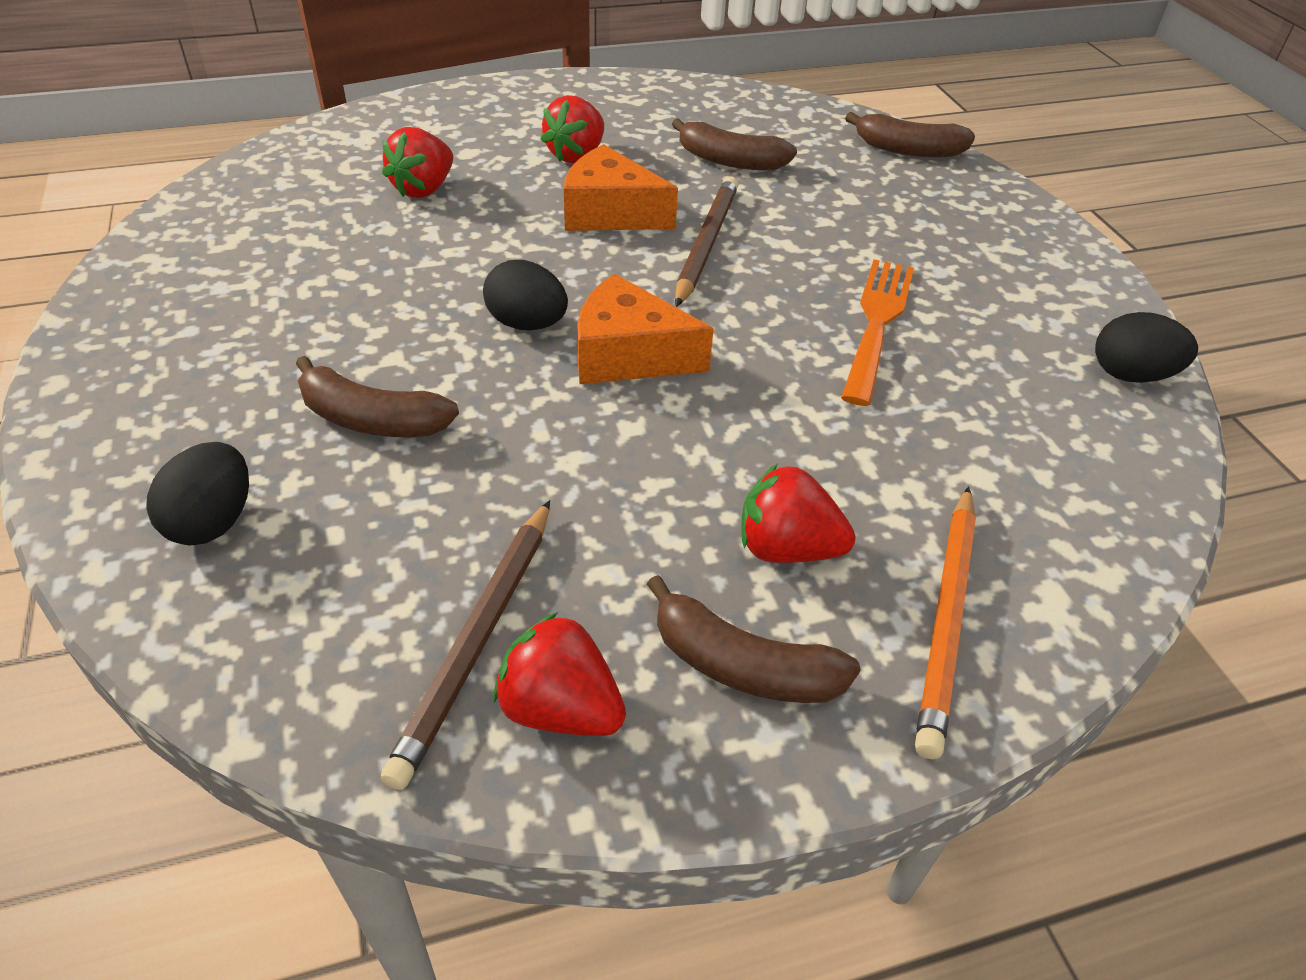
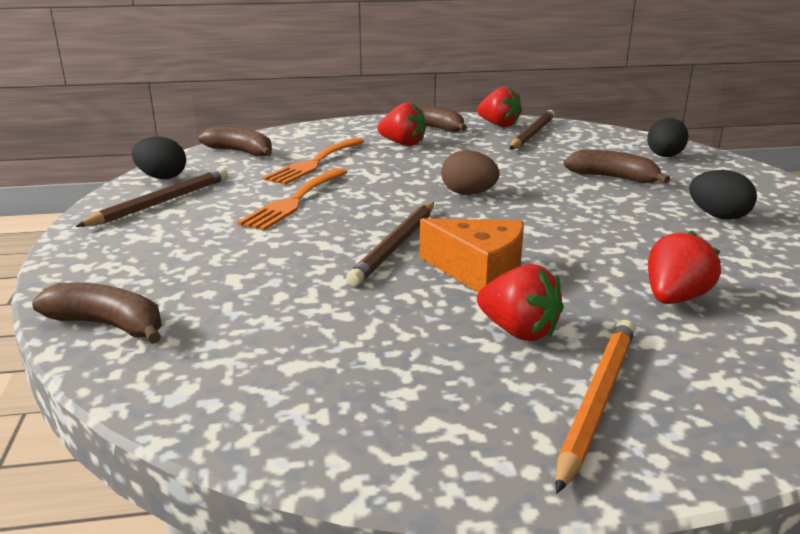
camera: 170 degrees left, 20 degrees down
black egg [483,260,568,331] -> black egg moved to [689,170,757,220]
red strawberry [540,95,604,163] -> red strawberry turned 90 degrees clockwise [477,264,564,341]
orange cheese [577,274,714,384] -> brown egg [441,150,500,195]
brown banana [672,118,797,170] -> brown banana moved to [198,126,272,156]
orange pencil [915,486,976,759] -> orange pencil moved to [555,320,635,494]
none -> brown pencil [76,168,228,227]
none -> orange fork [263,138,365,185]

